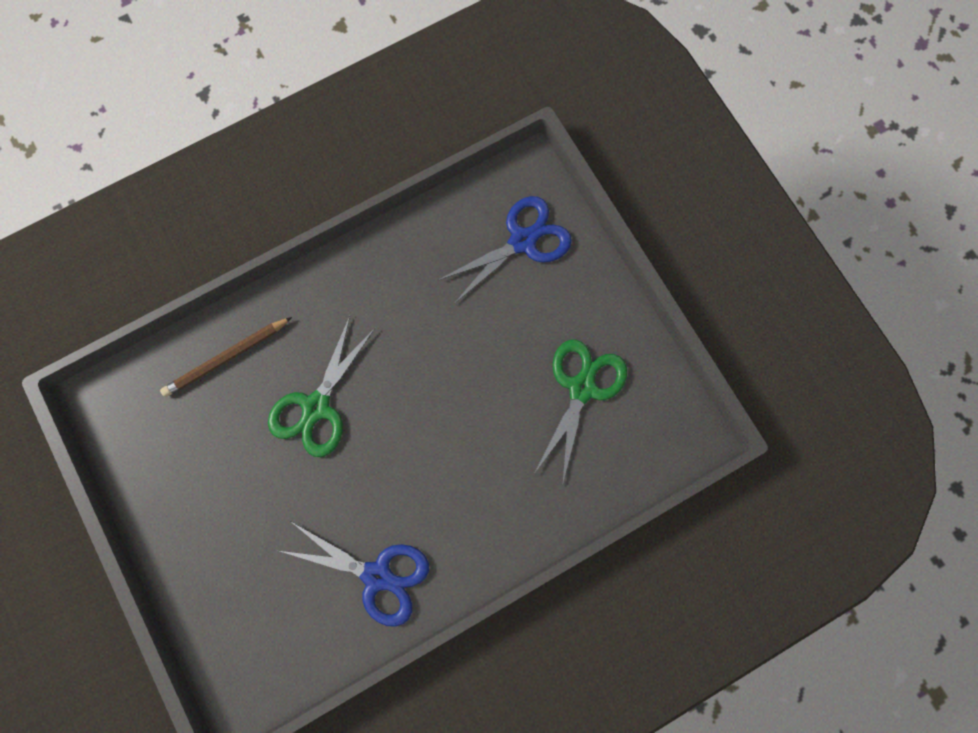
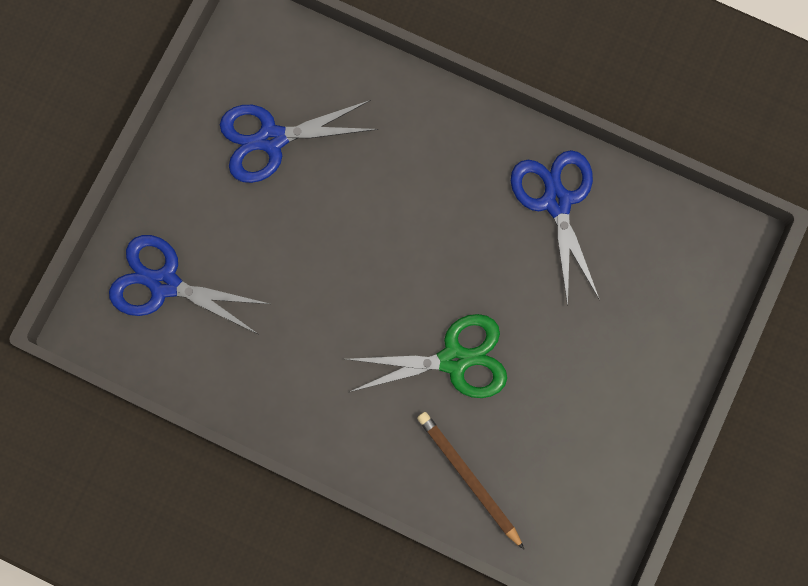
camera: 125 degrees left, 0 degrees up
brown pencil [160,317,292,397] -> brown pencil turned 150 degrees counterclockwise [417,412,524,549]
green scissors [535,339,627,486] -> blue scissors [220,100,378,183]

